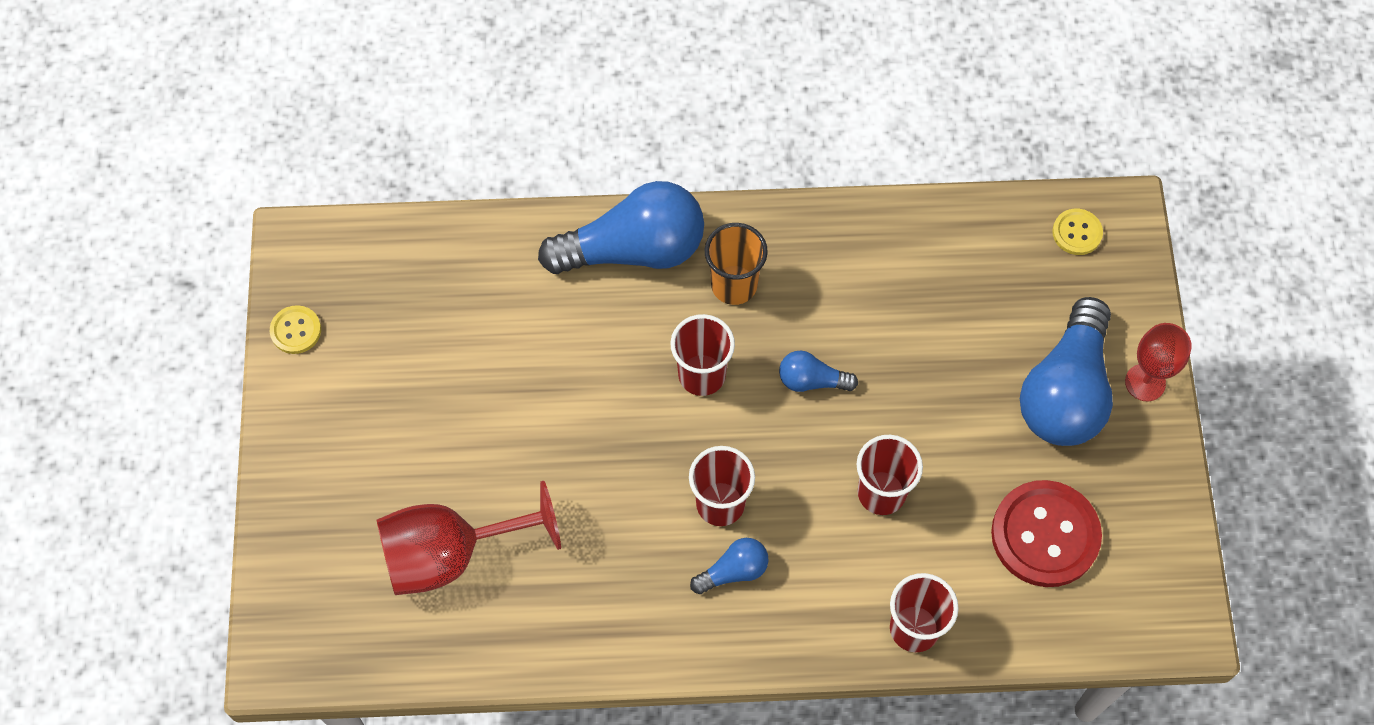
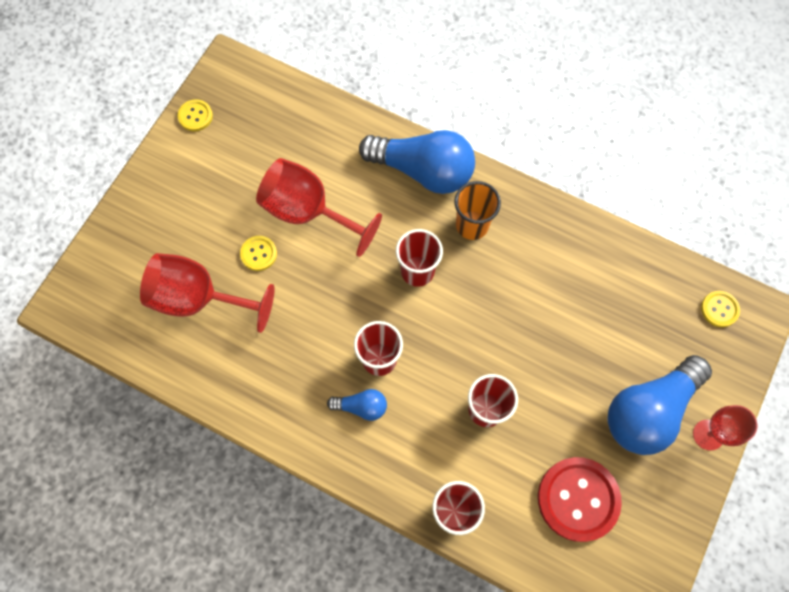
camera: 30 degrees right, 5 degrees up
blue light bulb [779,351,858,392] -> none
none -> yellow button [240,236,277,271]
none -> red goblet [256,158,382,257]

